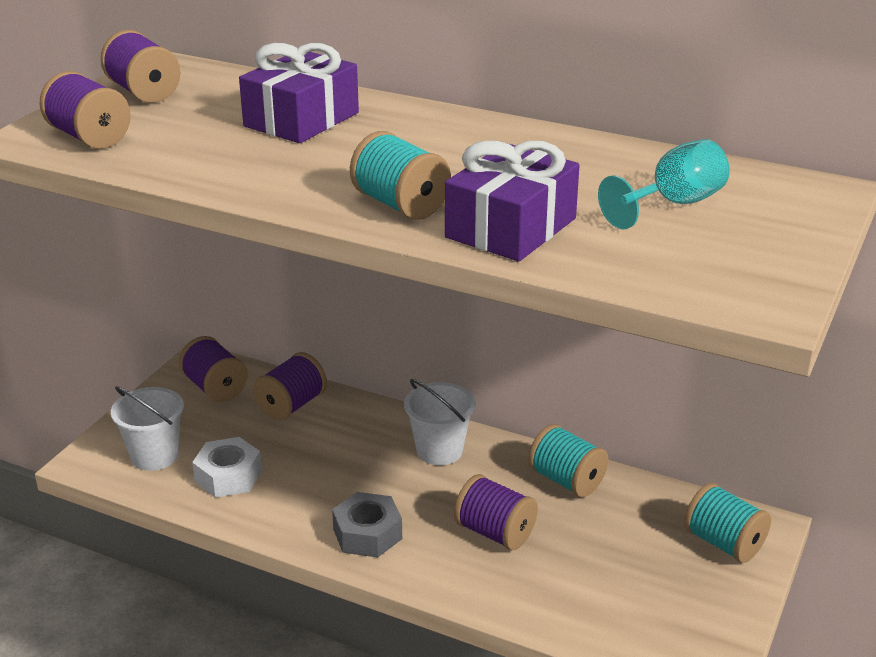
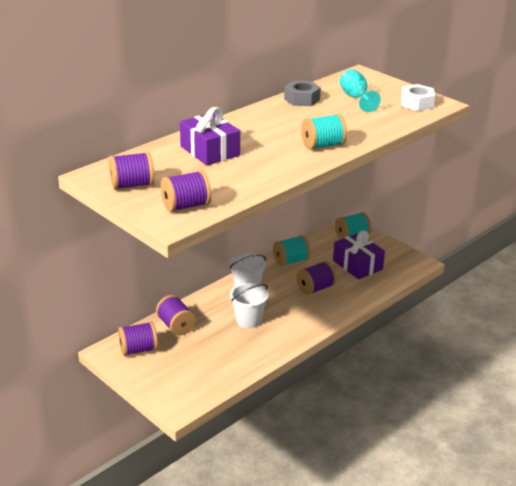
camera: 70 degrees left, 0 degrees up
white bucket [111,386,184,471] -> white bucket moved to [230,283,269,328]
white nut [192,437,262,498] -> white nut moved to [401,84,435,111]
grey nut [332,492,402,558] -> grey nut moved to [284,81,321,106]
purple gift [445,141,580,261] -> purple gift moved to [333,230,385,279]

